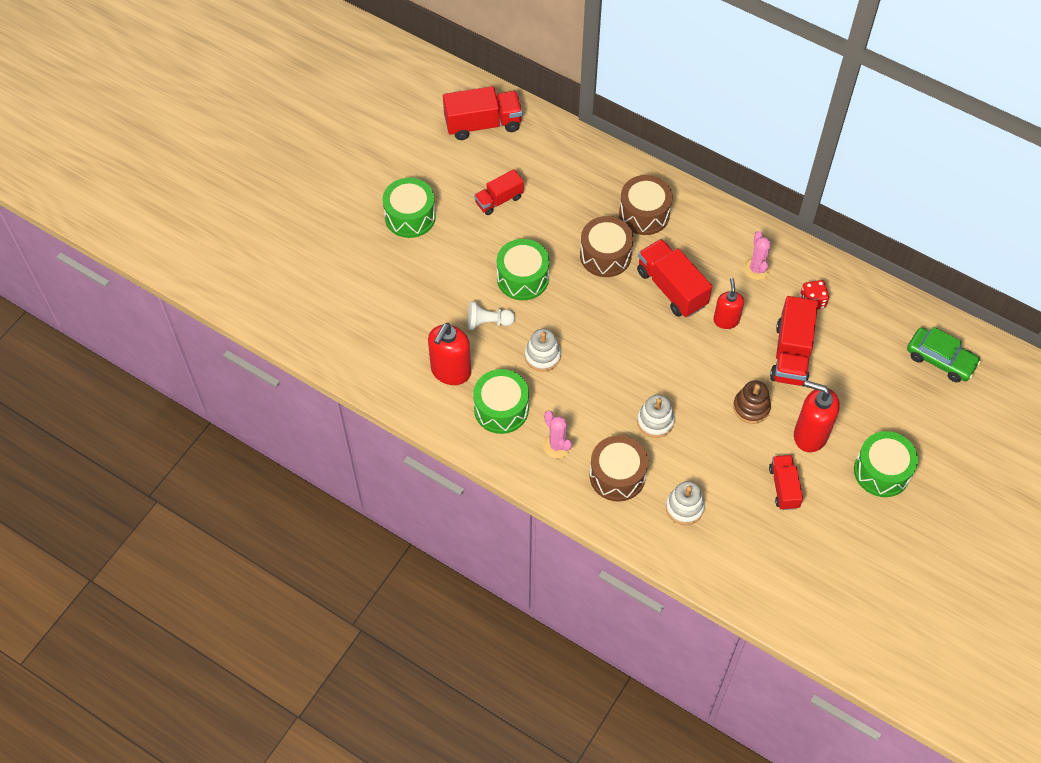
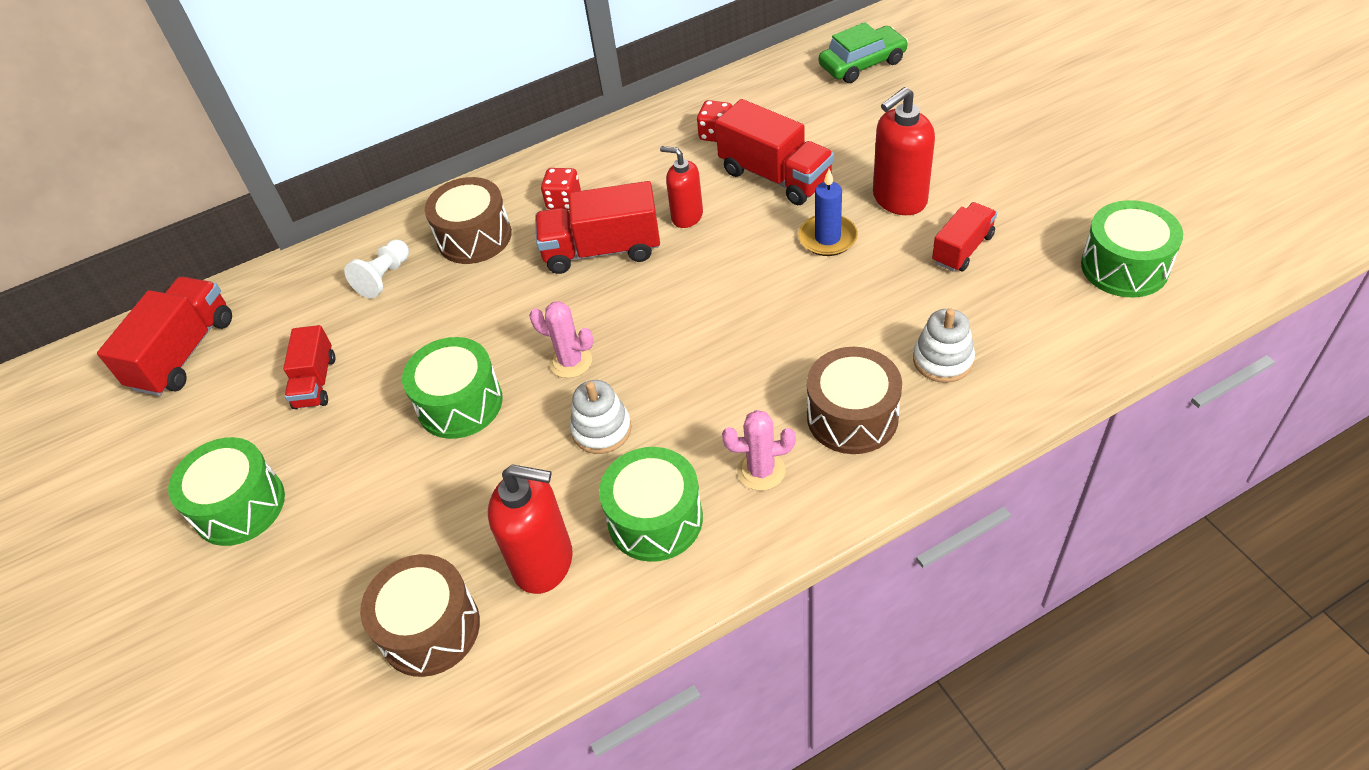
camera: 55 degrees left, 10 degrees down
red soap dispenser [428,323,471,385] -> red soap dispenser turned 45 degrees counterclockwise [488,465,573,594]
white pawn [468,301,515,330] -> white pawn moved to [344,240,409,298]
brown drum [580,216,634,277] -> brown drum moved to [360,554,480,677]
white stacking toy [637,395,675,438] -> none
brown stacking toy [733,380,771,424] -> blue candle [798,169,858,256]
pink cactus [743,231,771,280] -> pink cactus moved to [529,301,594,378]
red truck [769,455,803,510] -> red truck turned 105 degrees clockwise [932,202,997,272]
green drum [854,431,918,497] -> green drum moved to [1081,200,1183,297]
none -> red dice [541,168,581,210]

